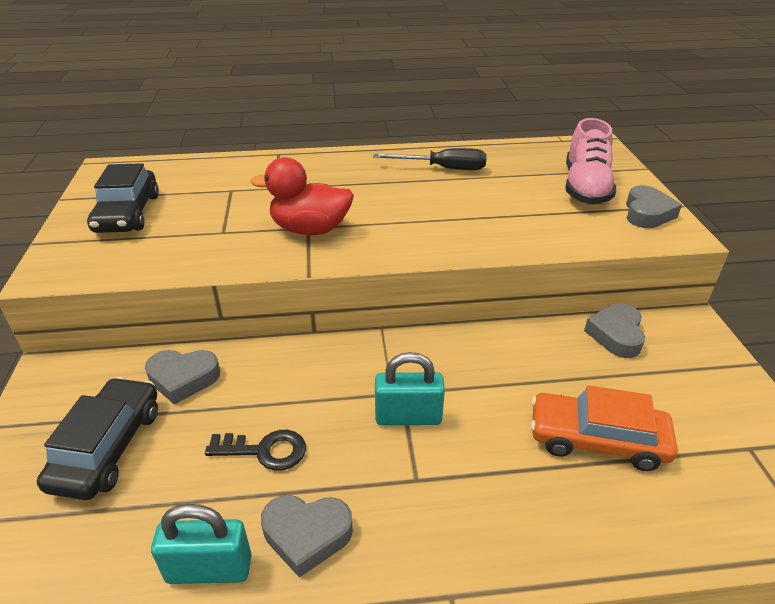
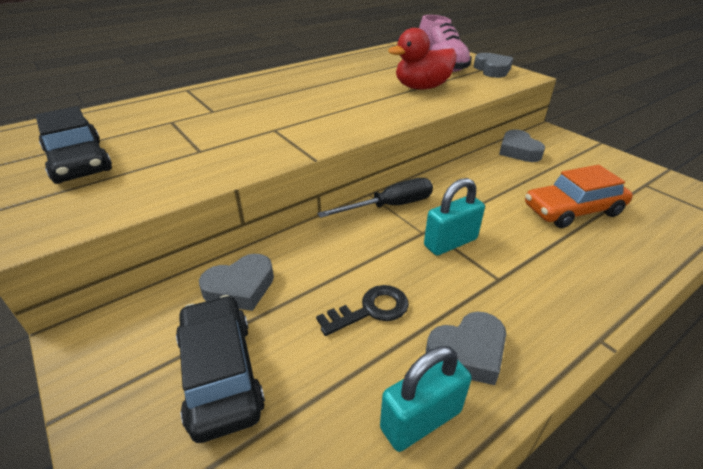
camera: 30 degrees left, 0 degrees up
red duck [250,157,354,235] -> red duck moved to [388,28,457,89]
black screwdriver [373,148,487,170] -> black screwdriver moved to [317,178,433,218]

